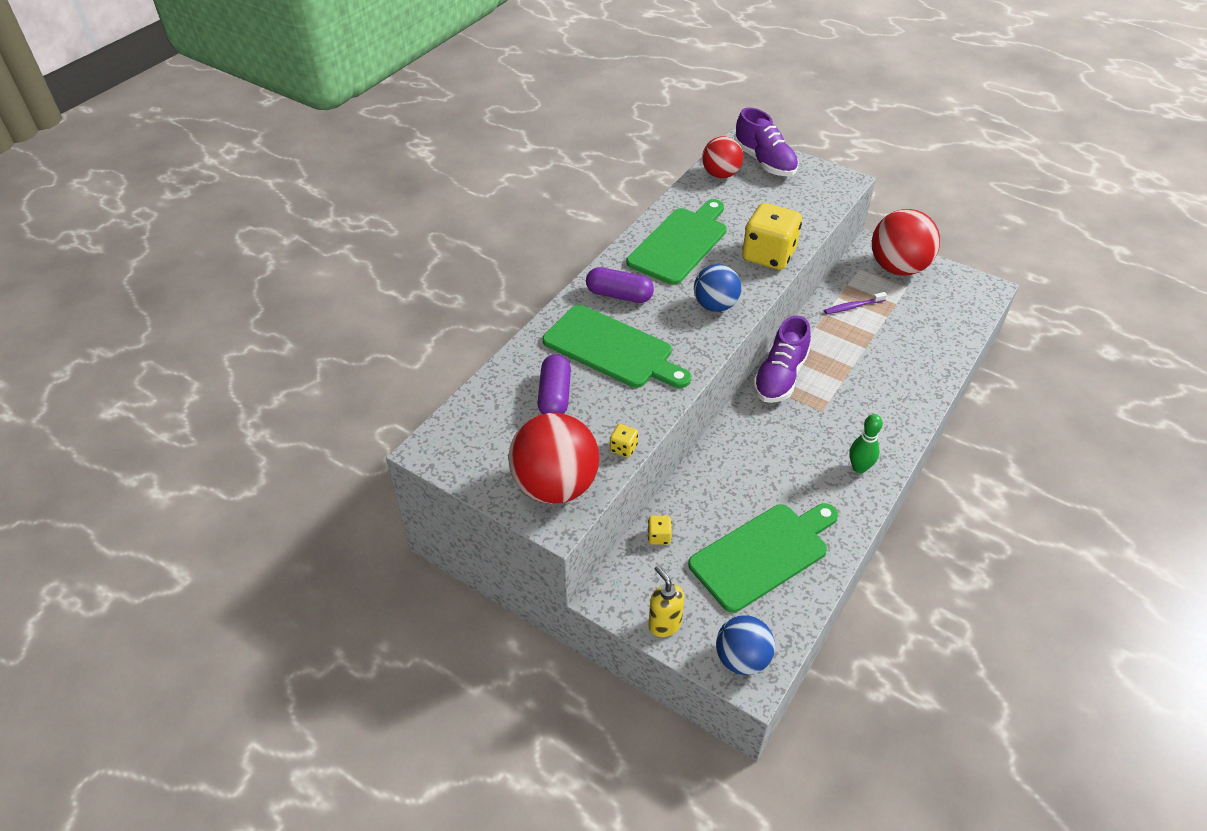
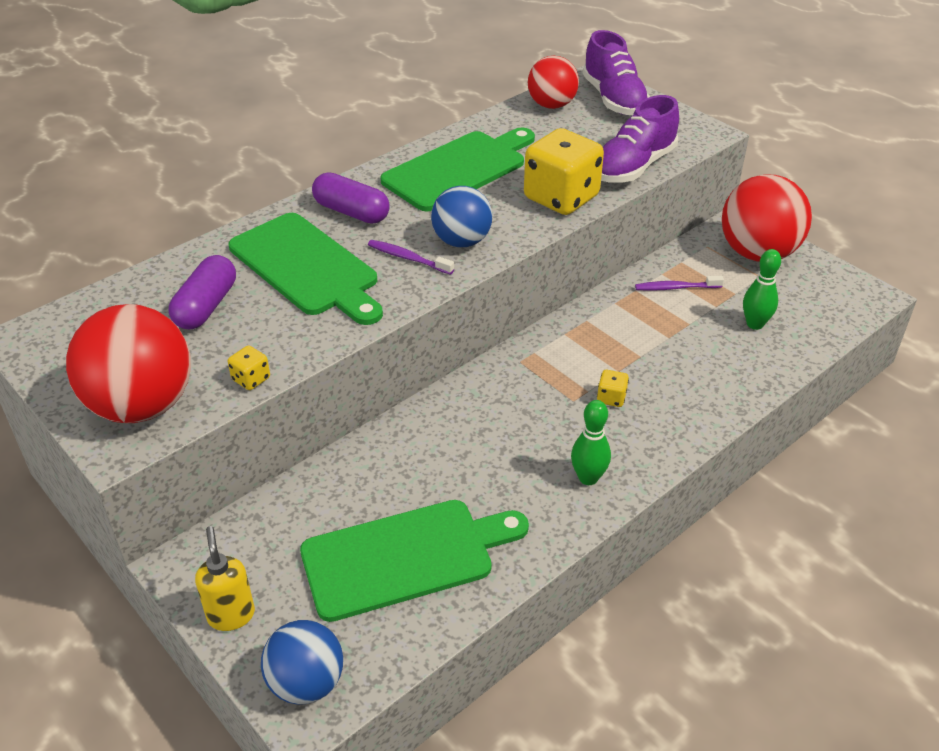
camera: 15 degrees right, 5 degrees down
yellow dice [648,516,672,545] -> yellow dice moved to [597,370,629,407]
purple shoe [753,315,811,403] -> purple shoe moved to [601,95,679,183]
none -> purple toothbrush [368,240,454,275]
none -> green bowling pin [743,249,781,330]

